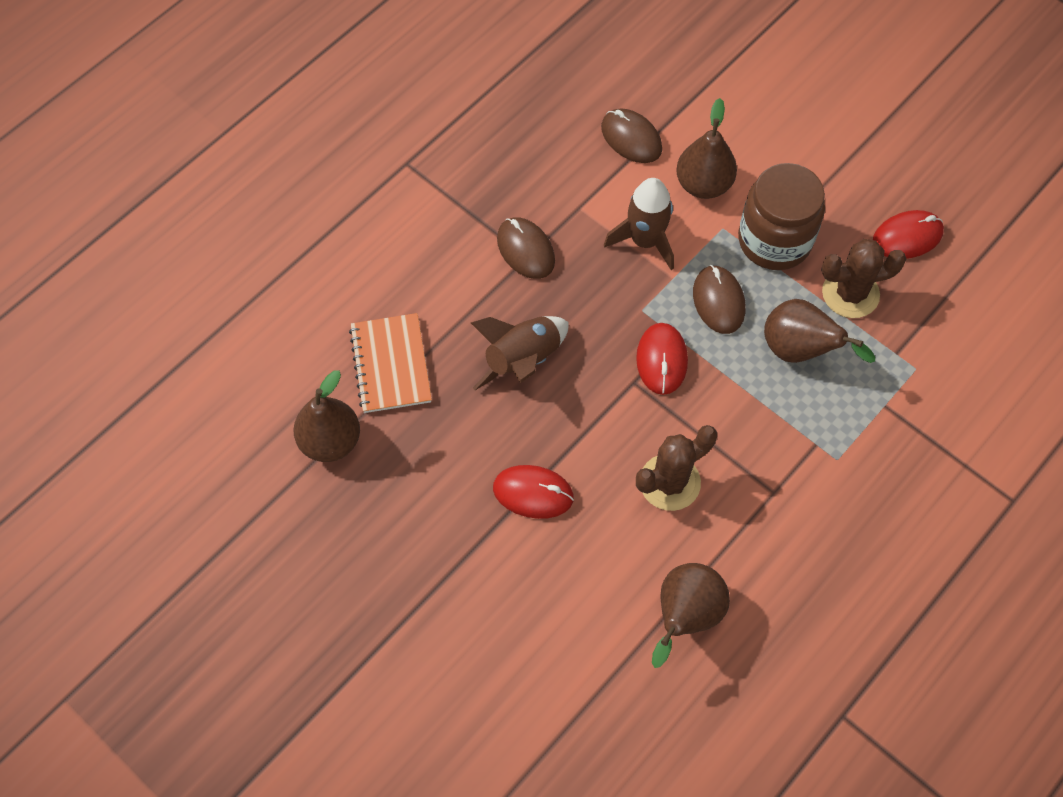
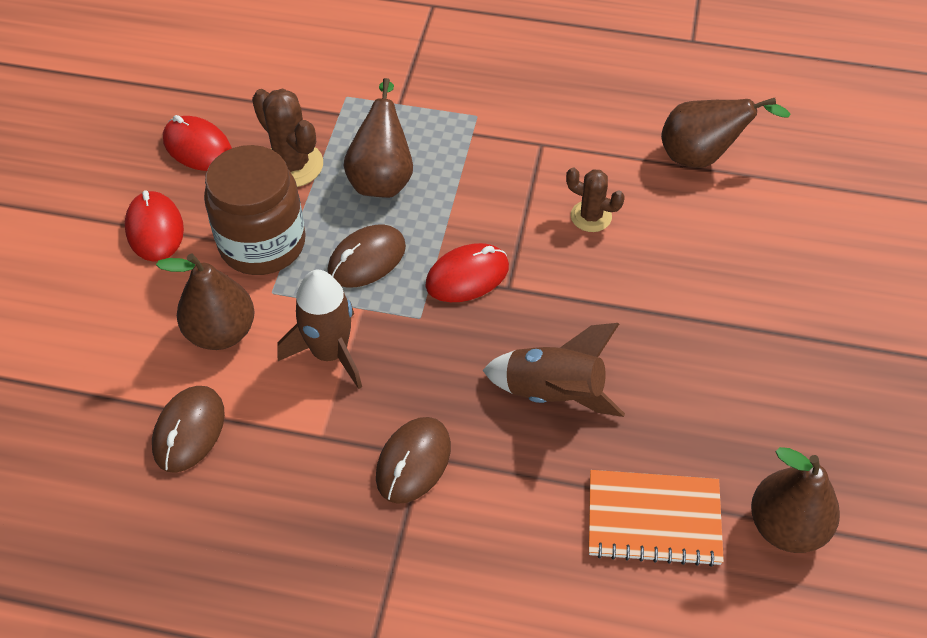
camera: 120 degrees left, 10 degrees down
orange notebook [349,313,432,413] -> orange notebook turned 45 degrees clockwise [589,470,724,567]
red mouse [493,465,574,519] -> red mouse moved to [125,190,184,262]
brown cactus [636,425,717,511] -> brown cactus [566,168,625,232], size x0.64

